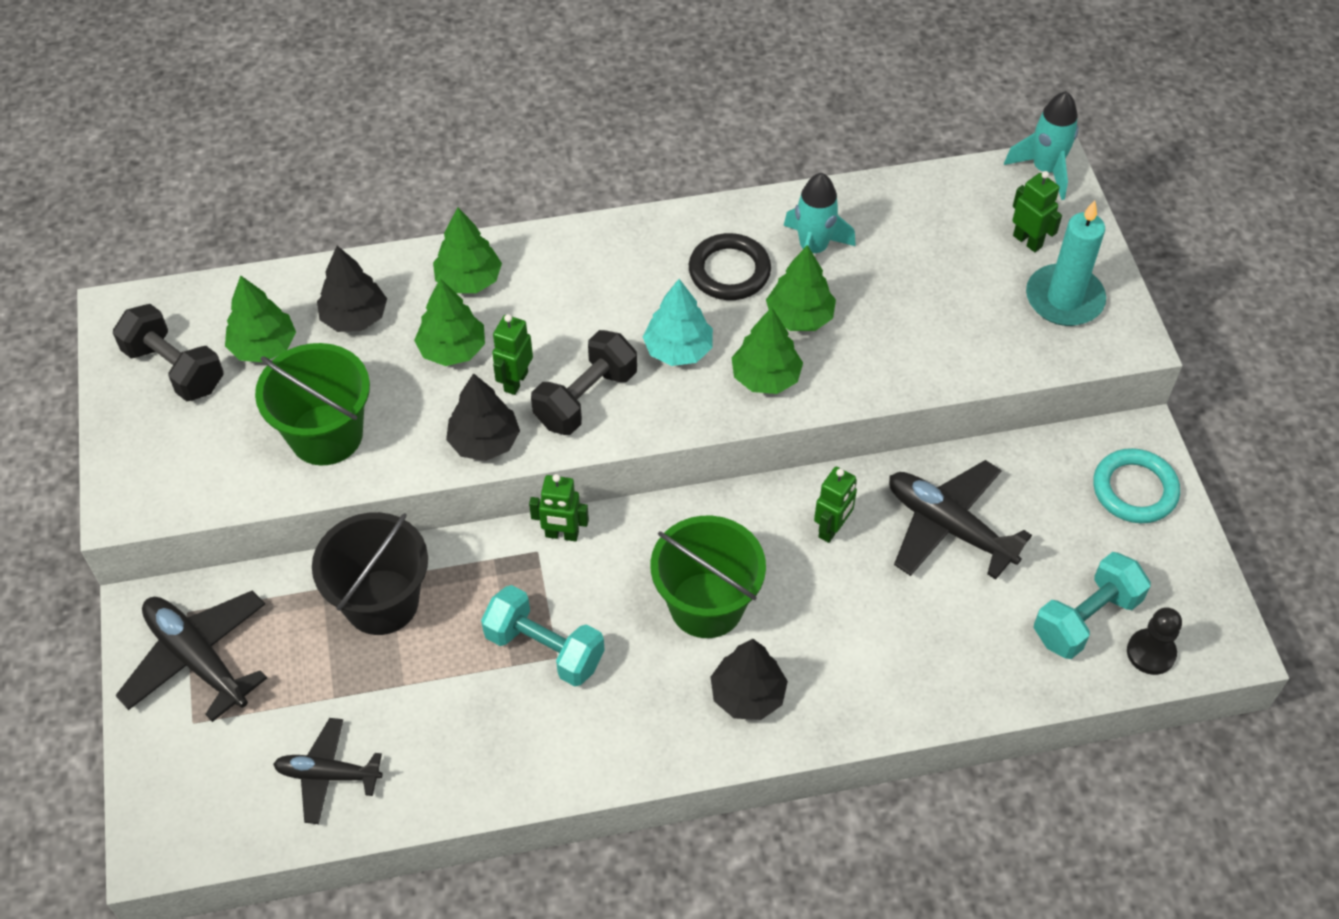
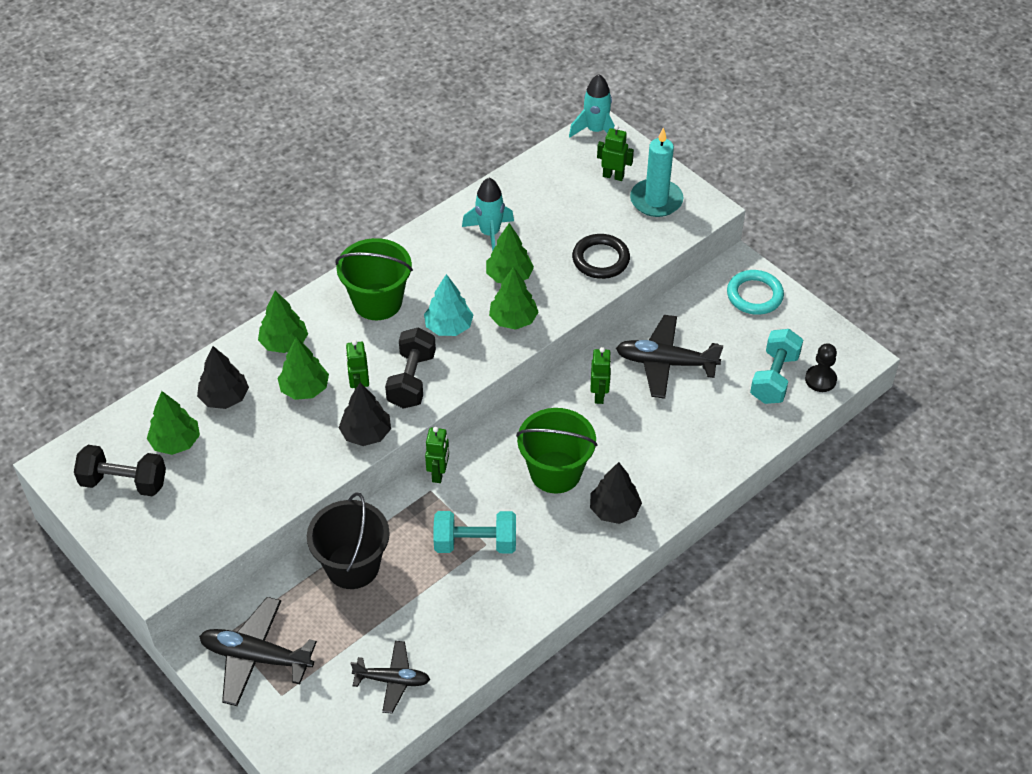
camera: 30 degrees left, 5 degrees down
green bucket [255,343,370,465] -> green bucket moved to [335,238,413,320]
black plane [273,718,383,824] -> black plane turned 150 degrees counterclockwise [351,641,430,713]
green robot [529,474,589,541] -> green robot turned 60 degrees counterclockwise [425,427,449,483]
black ring [689,233,771,300] -> black ring moved to [572,234,630,279]

